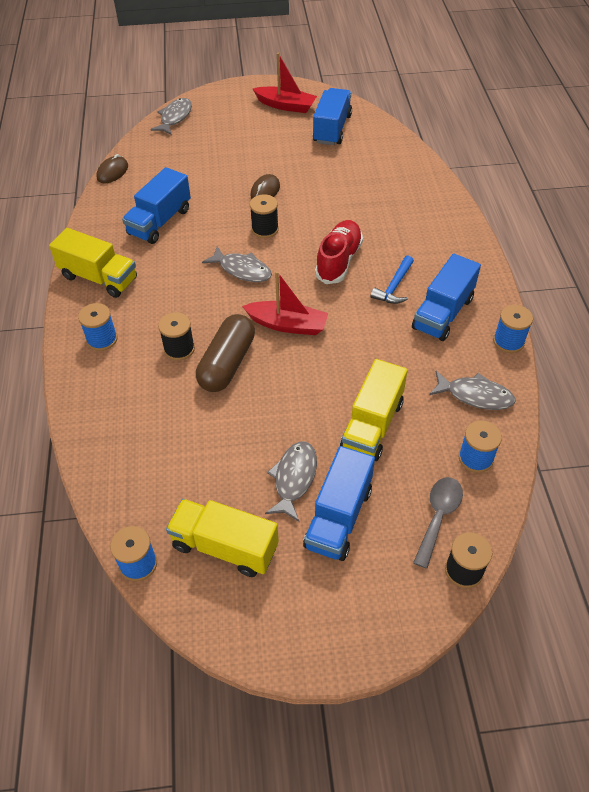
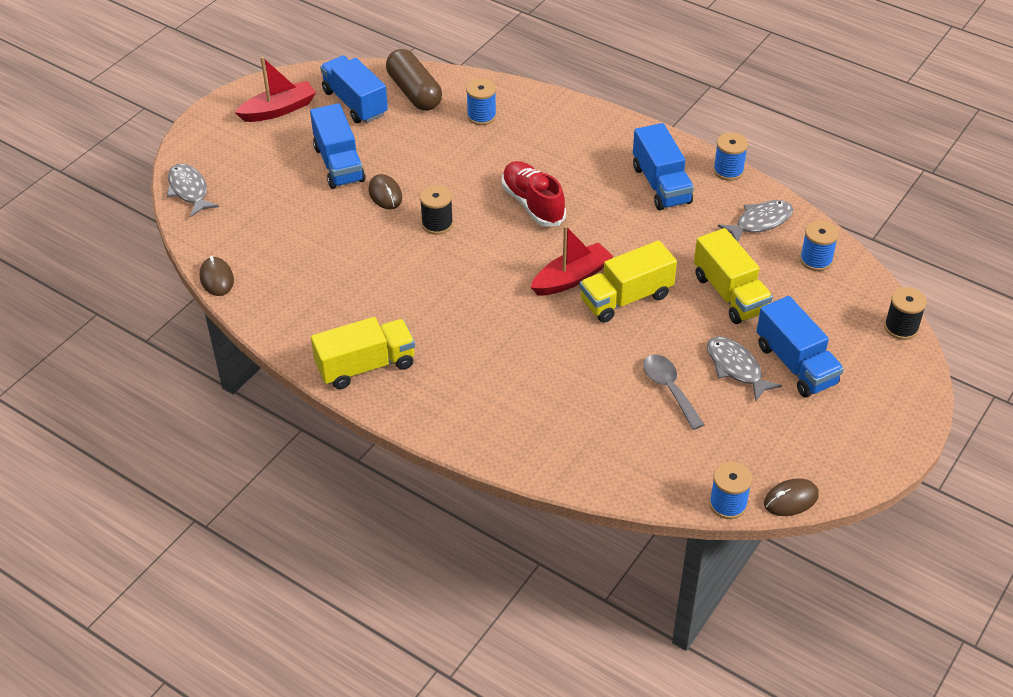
camera: 50 degrees left, 5 degrees down
blue spool [78,303,118,351] -> blue spool moved to [466,79,497,125]
blue truck [122,167,191,244] -> blue truck moved to [310,103,366,189]
black spool [158,312,195,361] -> none
yellow truck [166,499,279,577] -> yellow truck moved to [580,240,677,323]
brown capsule [196,314,255,392] -> brown capsule moved to [386,49,442,111]
grey fish [202,246,272,282] -> none
blue hammer [371,256,414,304] -> none
grey spoon [413,477,463,569] -> grey spoon moved to [643,354,705,430]
none -> brown mouse [764,478,819,516]

